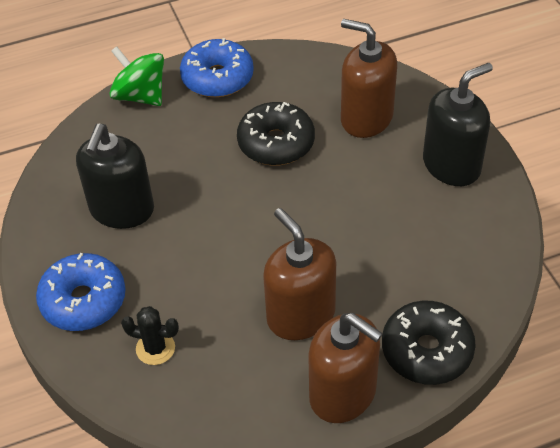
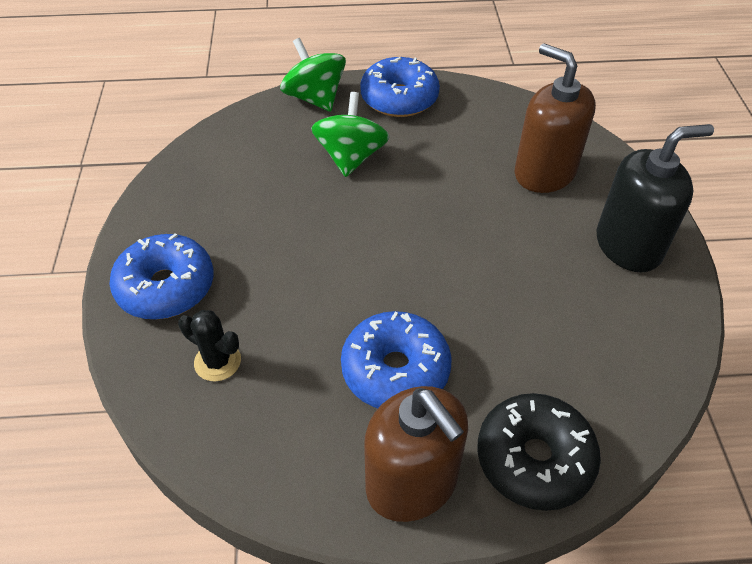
camera: 15 degrees right, 0 degrees up
black soap dispenser [76,124,154,229] -> none
black donut [237,102,315,166] -> none
brown soap dispenser [263,208,336,340] -> blue donut [341,311,452,408]
none -> green spinning top [311,92,389,177]

